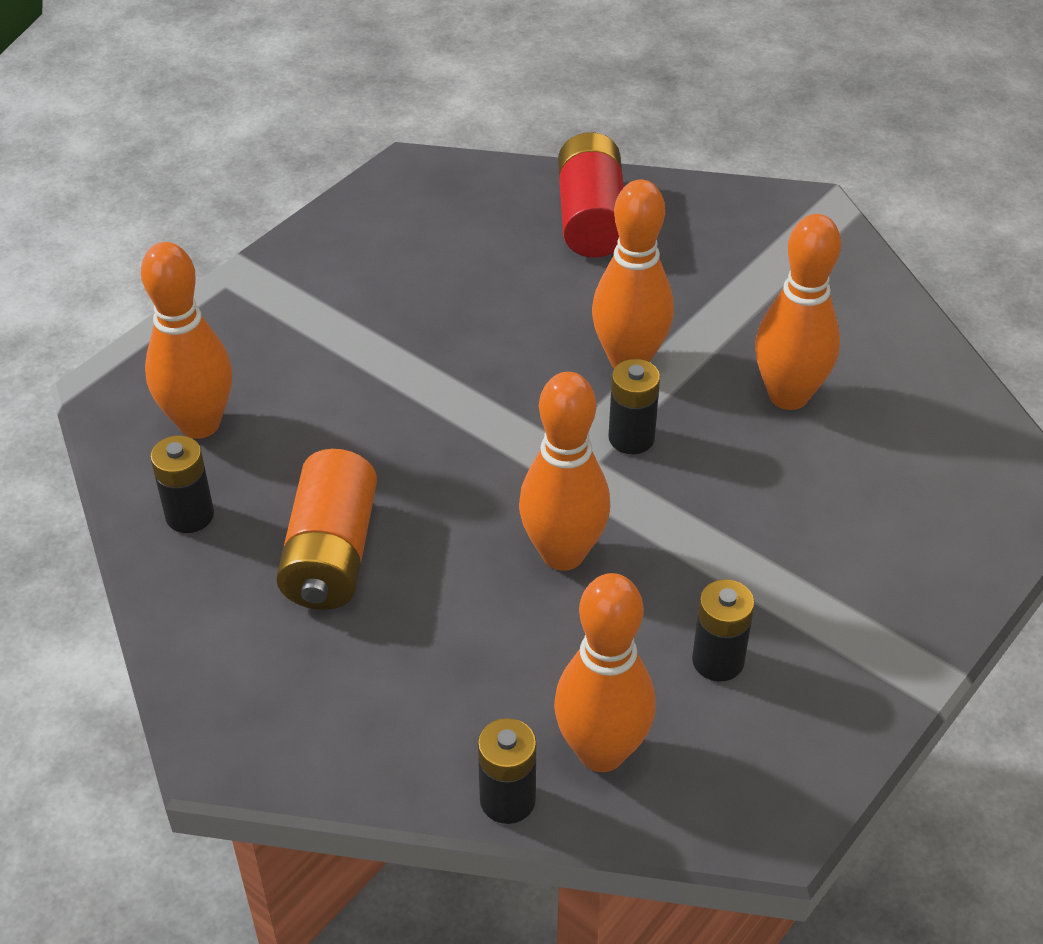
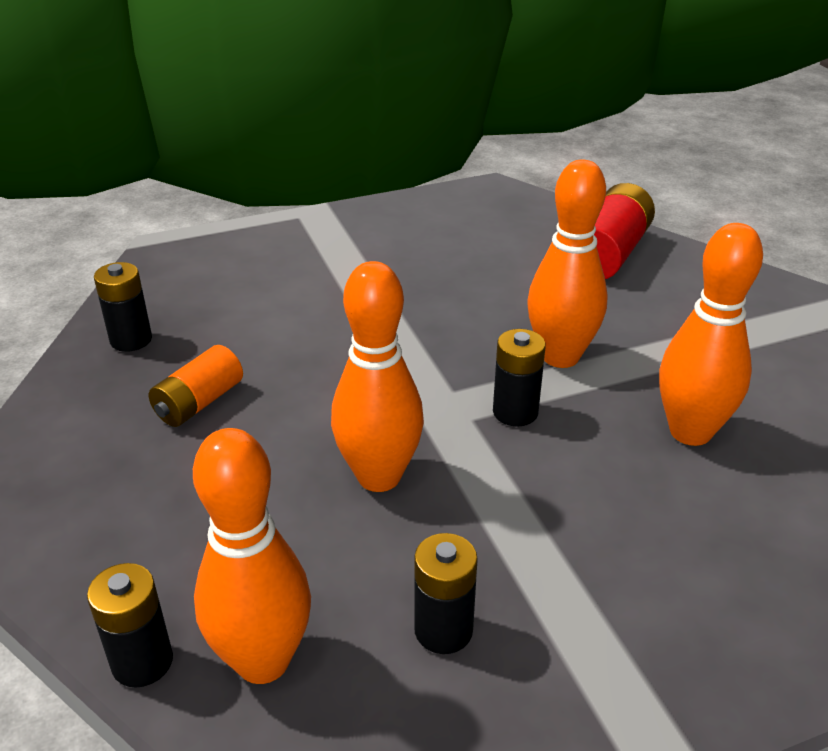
camera: 30 degrees right, 10 degrees down
orange bowling pin [141,242,232,439] -> none
orange battery [276,449,377,610] -> orange battery [149,345,243,427], size x0.65

